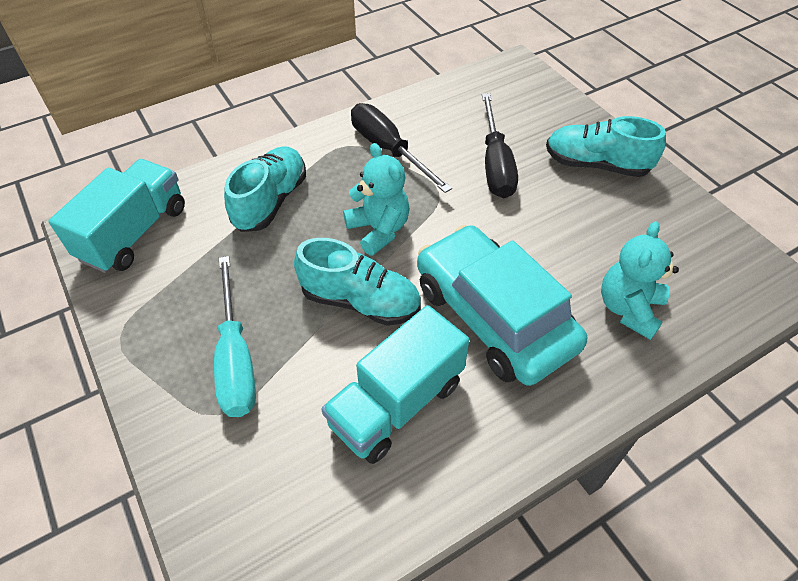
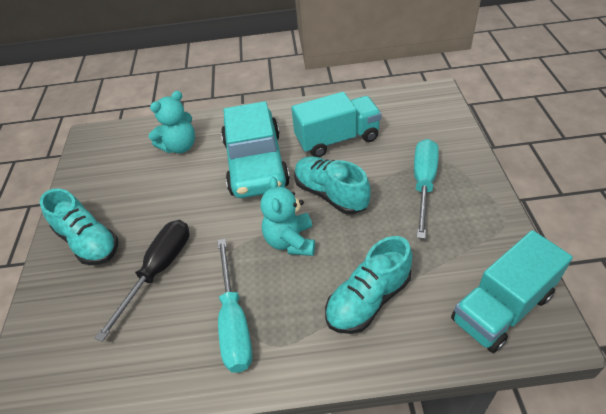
camera: 150 degrees left, 5 degrees down
black screwdriver [351,103,452,193] -> turquoise screwdriver [217,239,252,373]

